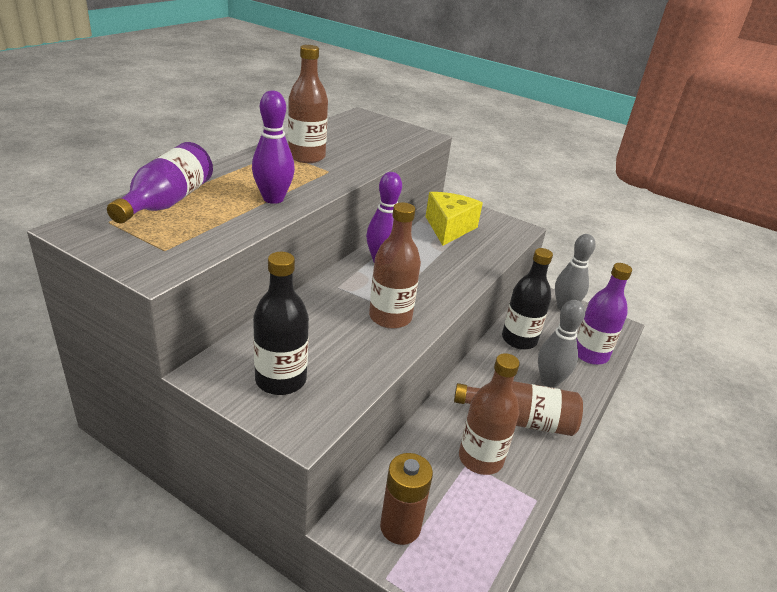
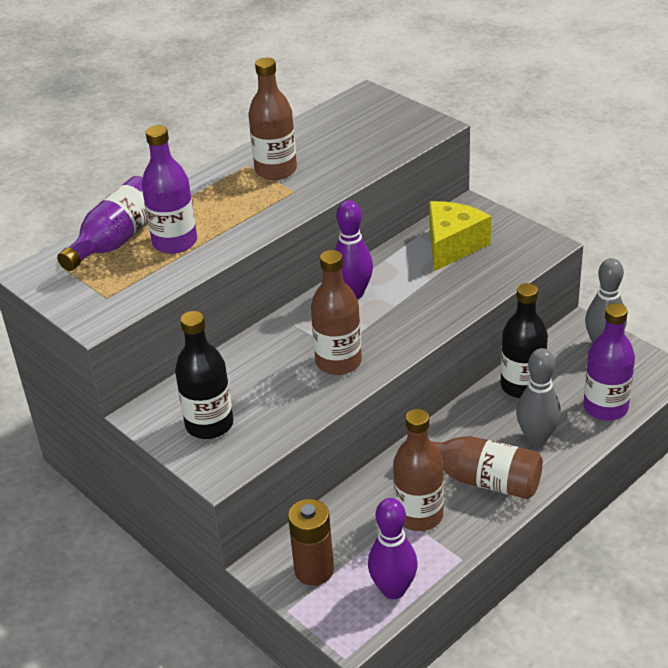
camera: 20 degrees right, 5 degrees up
purple bowling pin [252,90,295,204] -> purple bowling pin moved to [368,498,418,599]
none -> purple bottle [142,125,197,254]

